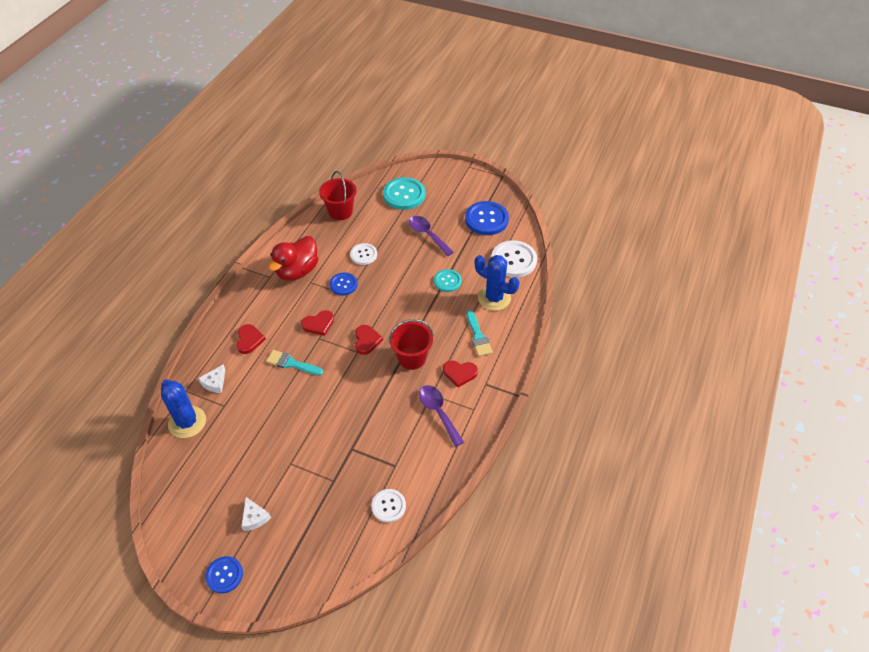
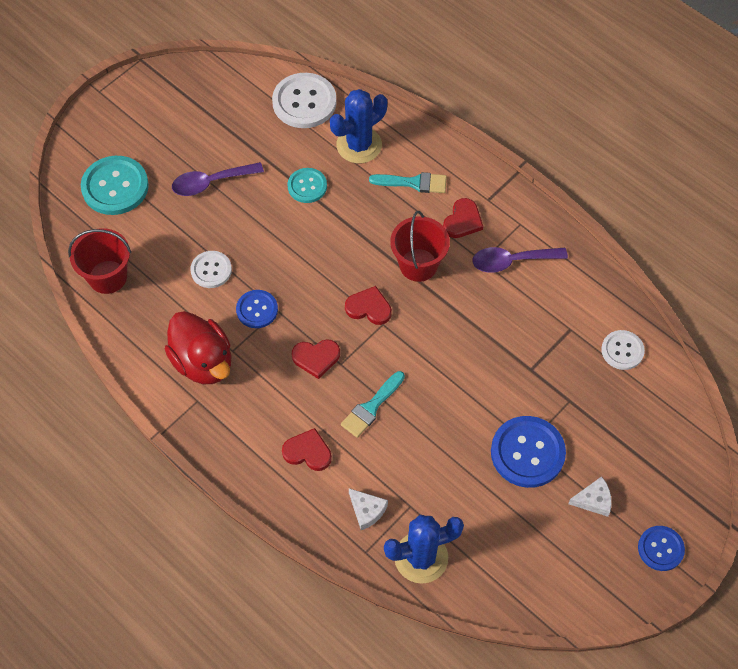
camera: 70 degrees left, 10 degrees up
red heart [301,310,334,336] -> red heart turned 90 degrees clockwise [291,339,340,379]
blue button [465,201,509,235] -> blue button moved to [491,416,566,488]

